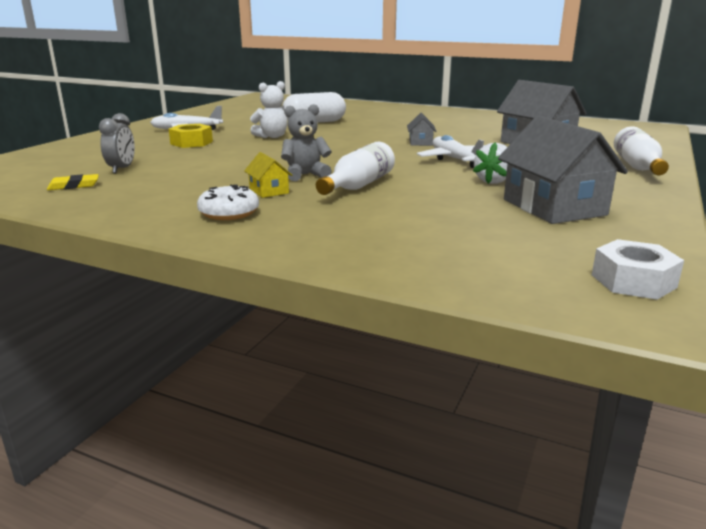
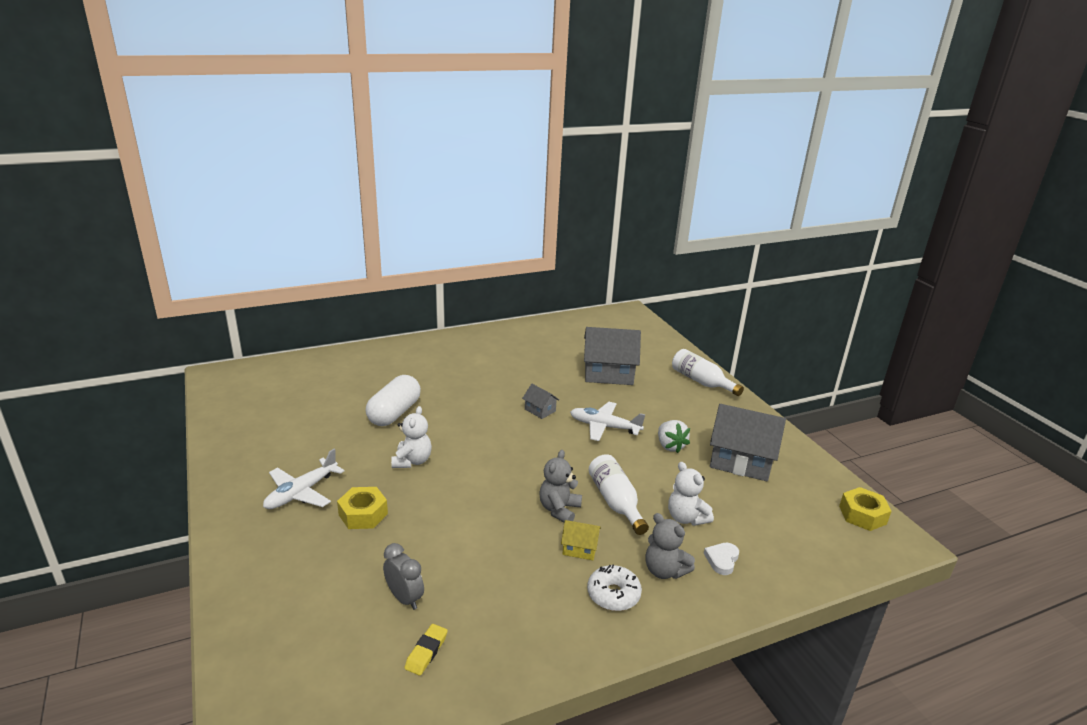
camera: 50 degrees left, 5 degrees up
white nut [592,239,684,300] -> yellow nut [839,487,892,531]
none -> grey teddy bear [645,513,695,579]
none -> white teddy bear [668,462,714,526]
none -> white heart [704,543,739,575]

